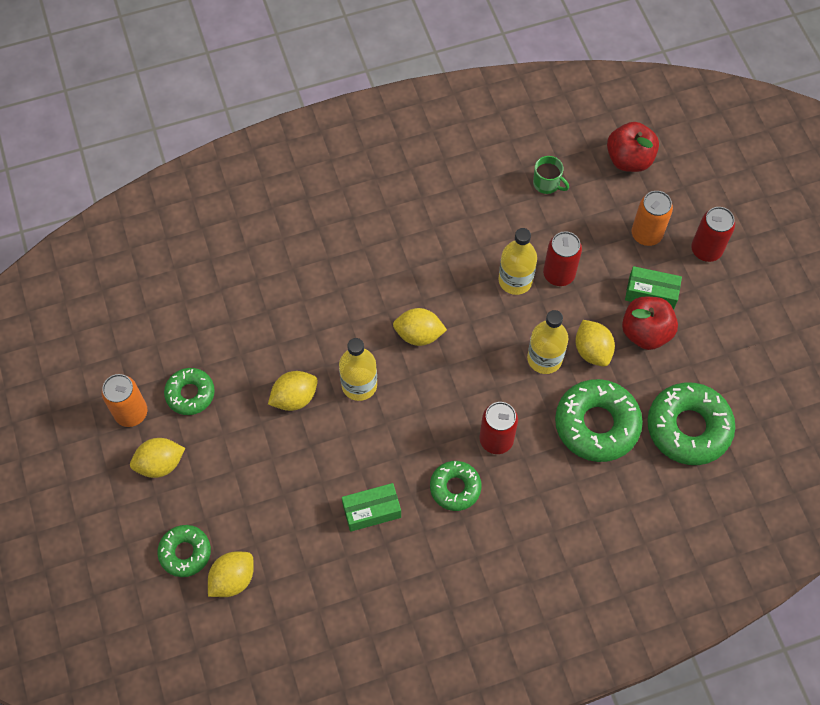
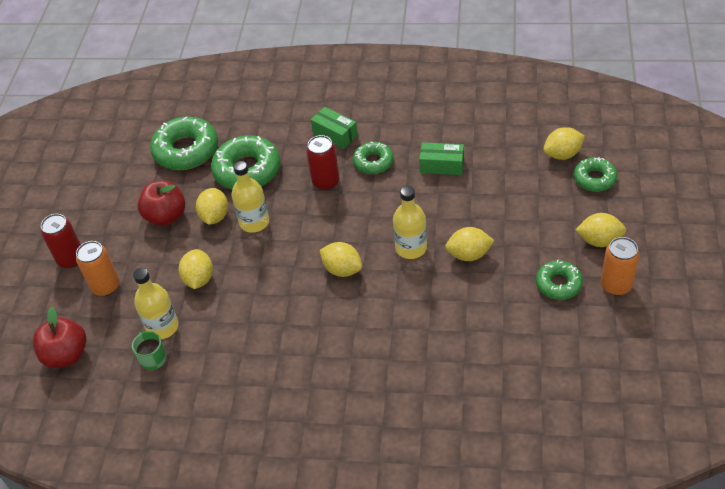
camera: 150 degrees left, 15 degrees down
yellow bottle [499,228,537,295] -> yellow bottle moved to [133,268,179,339]
red can [543,231,582,286] -> yellow lemon [179,249,213,289]
green box [625,266,682,310] -> green box moved to [311,107,358,149]

